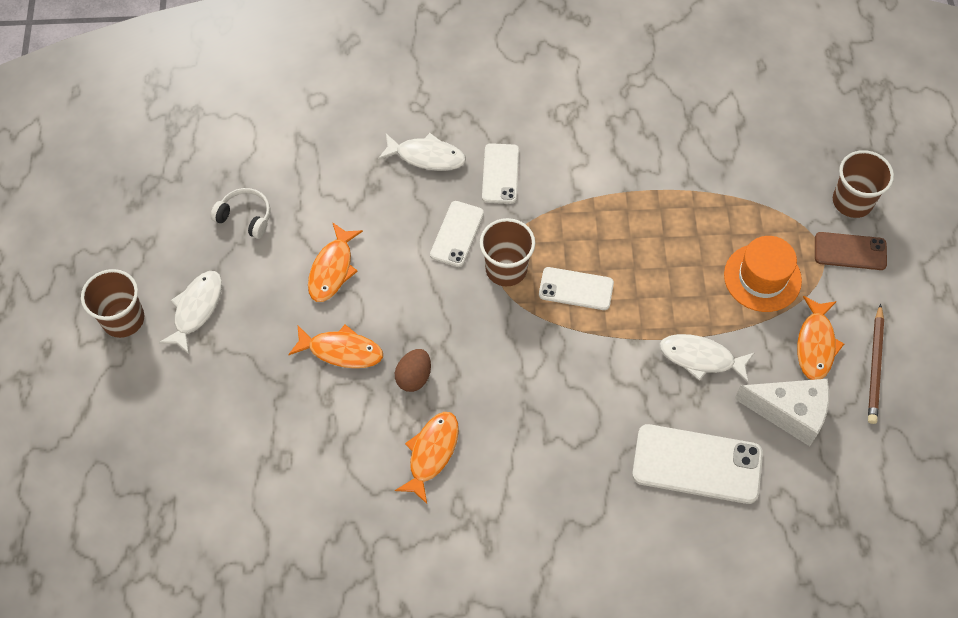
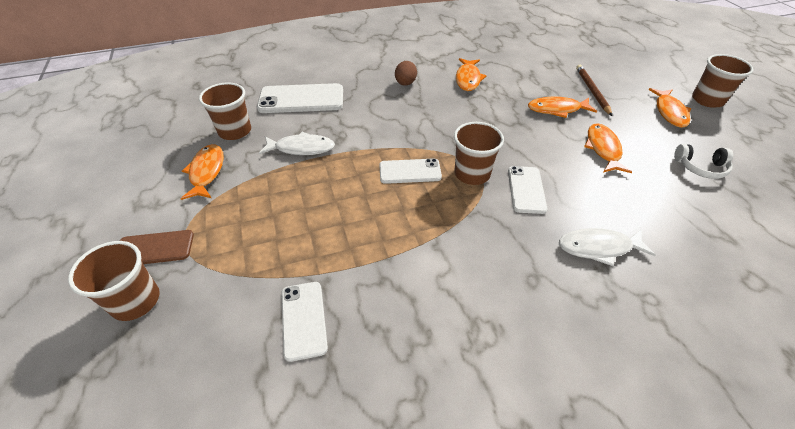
camera: 165 degrees right, 15 degrees down
white fish [159,271,222,354] -> orange fish [648,88,691,128]
brown egg [395,349,431,392] -> brown egg moved to [395,61,417,86]
white phone [482,143,519,204] -> white phone moved to [281,282,328,362]
orange hat [724,236,802,312] -> none
white cheese [735,379,829,446] -> brown cup [199,83,251,140]
brown pencil [868,304,884,424] -> brown pencil moved to [576,65,612,116]

